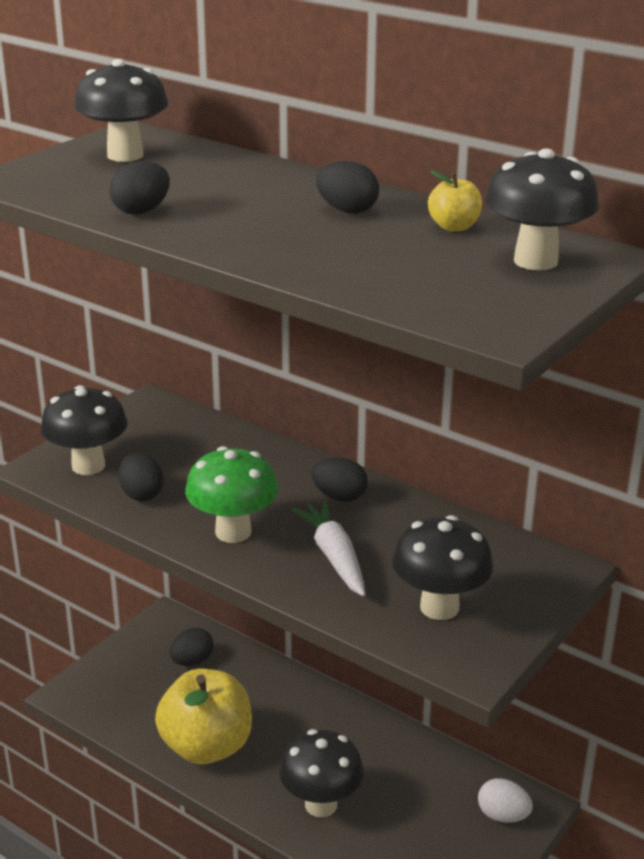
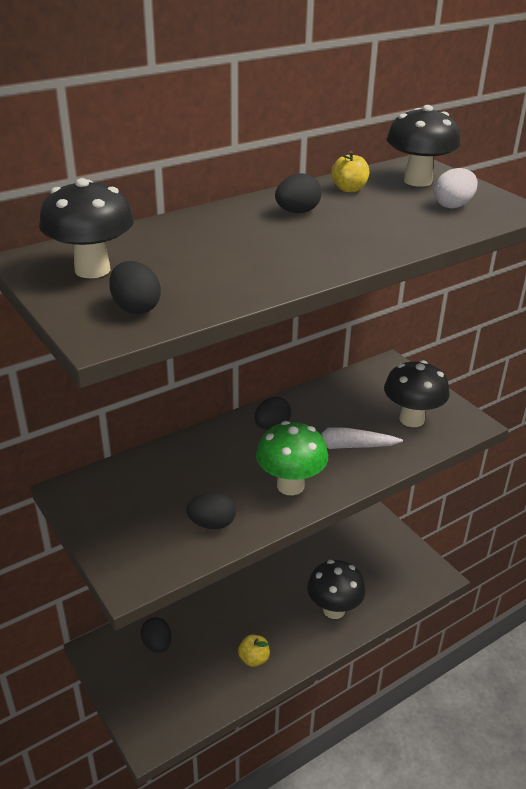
camera: 70 degrees left, 5 degrees up
black mushroom [41,385,128,475] -> none
black egg [110,161,170,215] -> black egg moved to [109,261,161,314]
yellow apple [155,669,252,764] -> yellow apple [238,635,270,667], size x0.43
white egg [478,778,533,823] -> white egg moved to [434,168,478,209]

